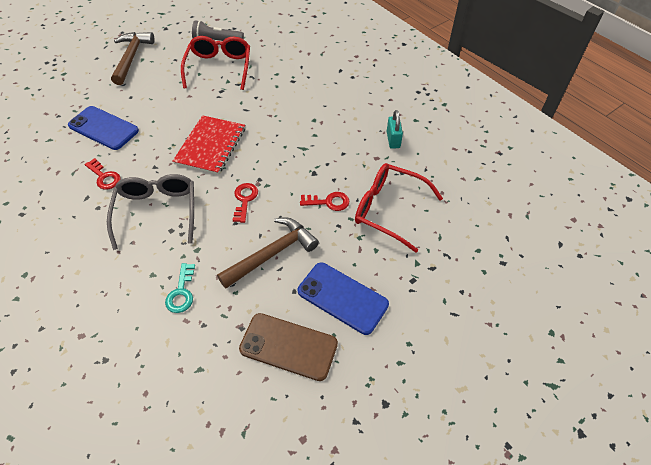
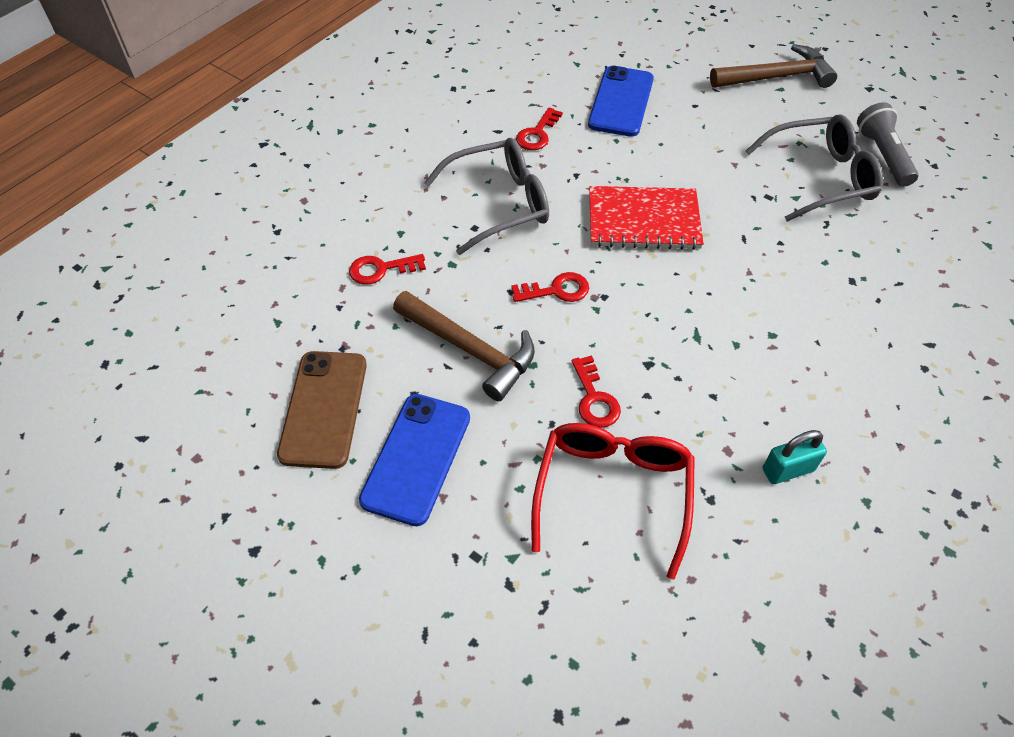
camera: 75 degrees right, 0 degrees up
turquoise key [165,263,195,313] -> red key [349,254,426,285]
red glasses [181,36,250,90] -> grey glasses [746,115,883,222]

